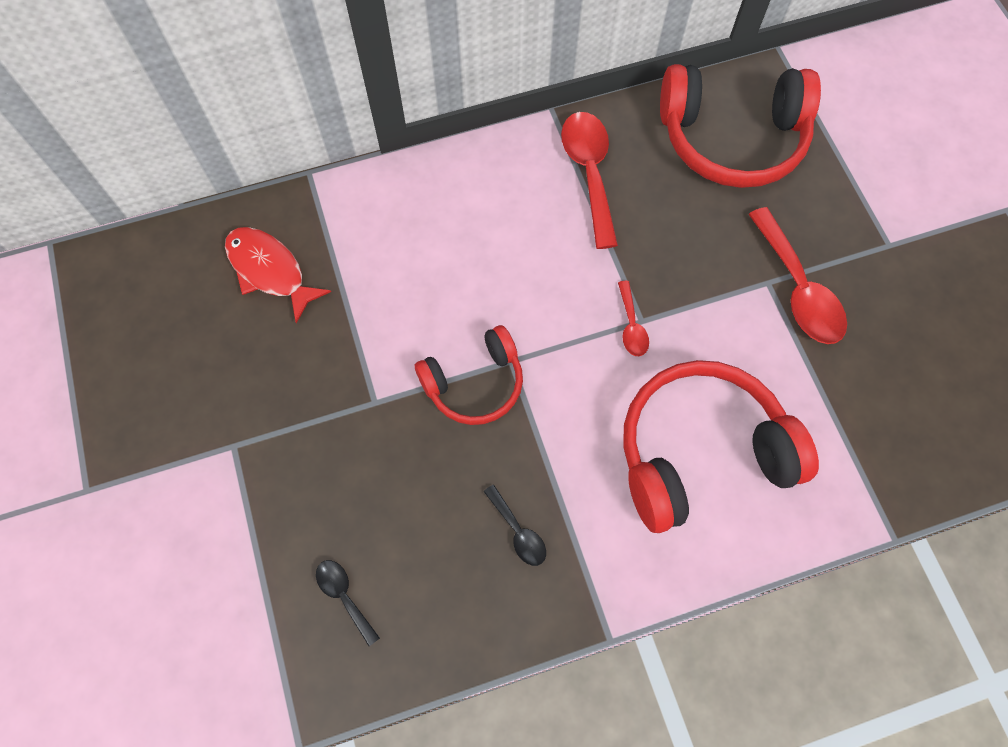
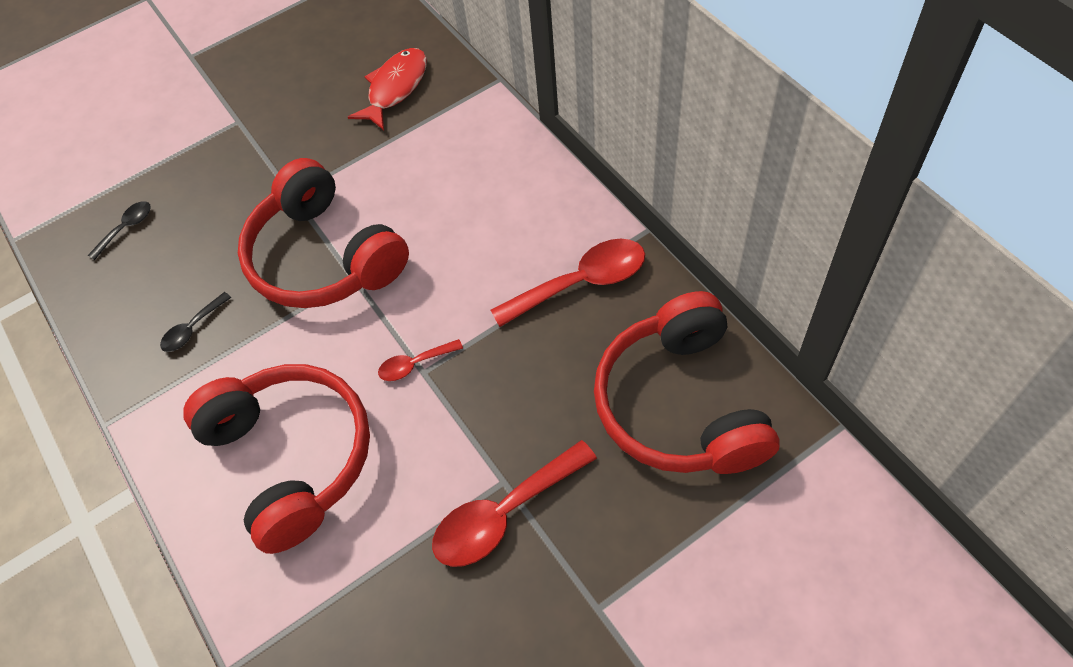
camera: 80 degrees right, 10 degrees down
red headphones [415,325,523,425] -> red headphones [238,158,409,308], size x1.67

